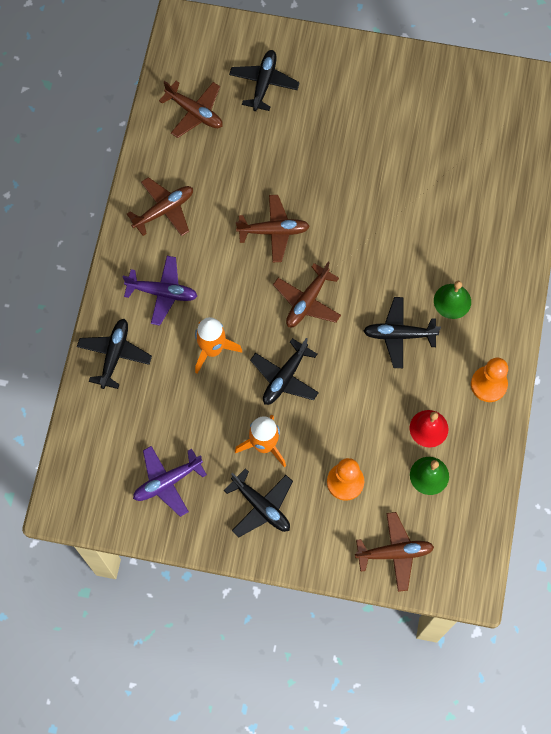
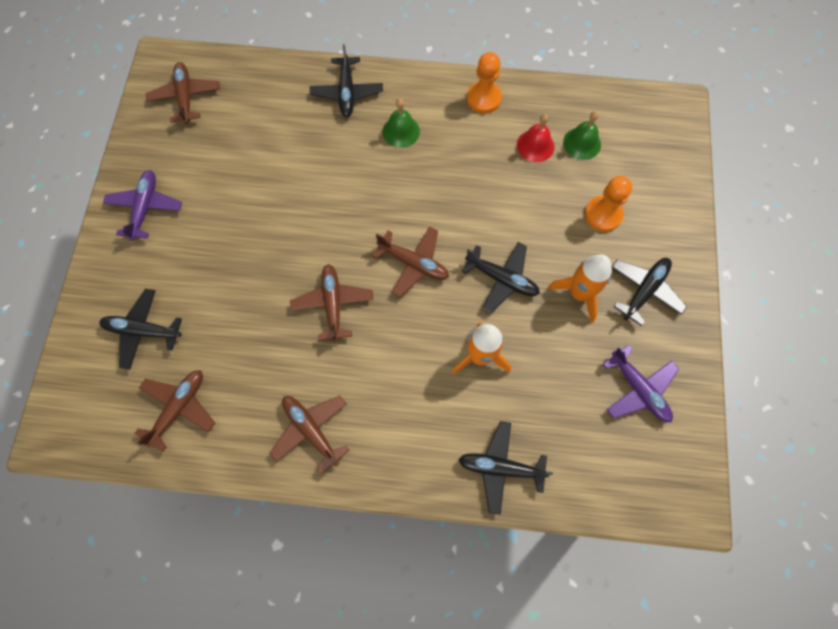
camera: 95 degrees left, 0 degrees up
purple plane [123,256,197,326] -> purple plane moved to [103,170,182,241]
brown plane [355,512,434,592] -> brown plane moved to [146,62,220,124]
black plane [363,297,441,368] -> black plane moved to [310,44,383,117]

